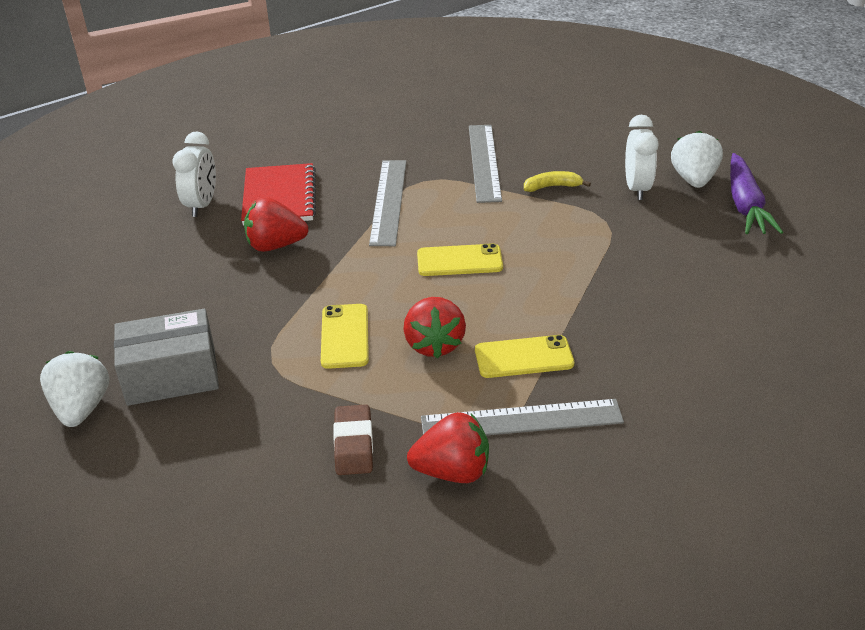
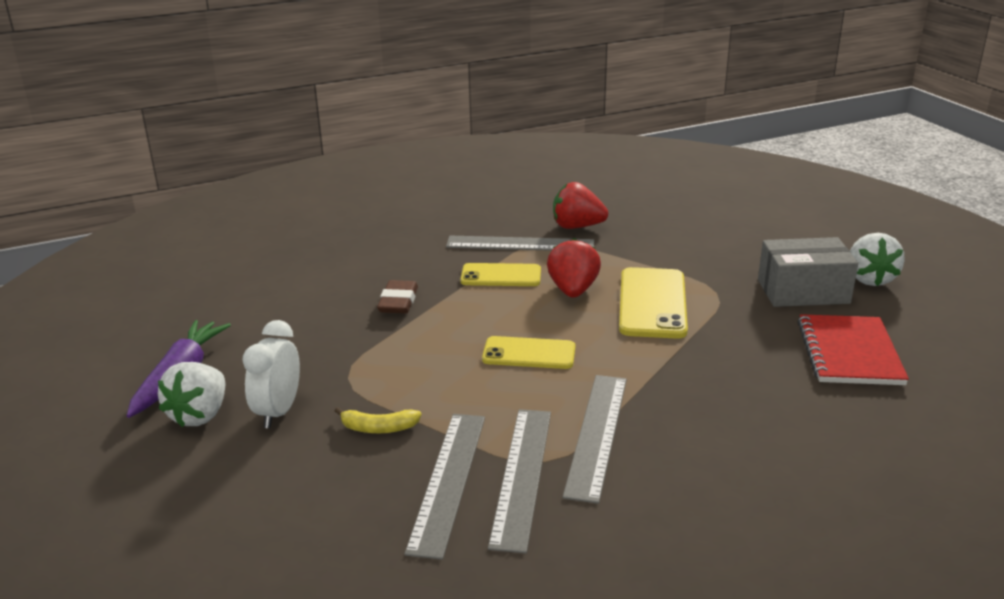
camera: 170 degrees left, 10 degrees down
white clock [173,131,216,217] -> none
red notebook [241,163,316,225] -> red notebook moved to [798,314,909,385]
red strawberry [244,197,309,252] -> none
yellow phone [321,304,369,369] -> yellow phone [619,267,688,339], size x1.53
brown eraser [333,405,373,475] -> brown eraser moved to [377,280,418,314]
none -> grey ruler [488,409,551,553]

